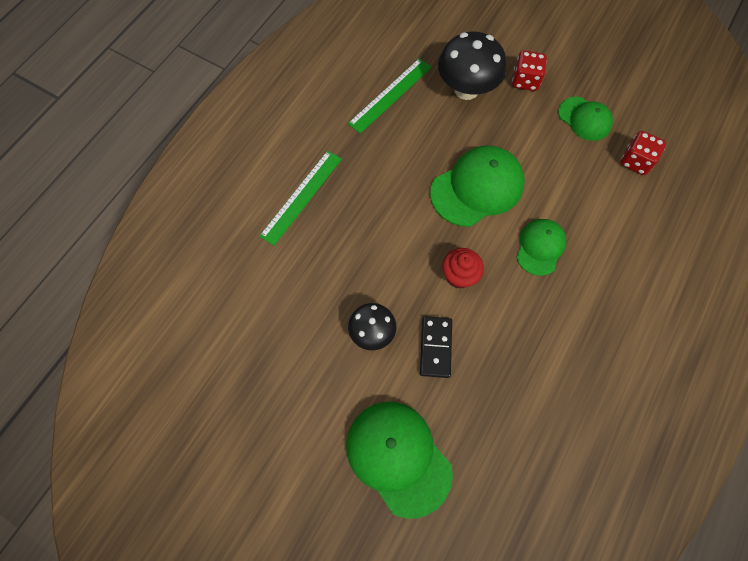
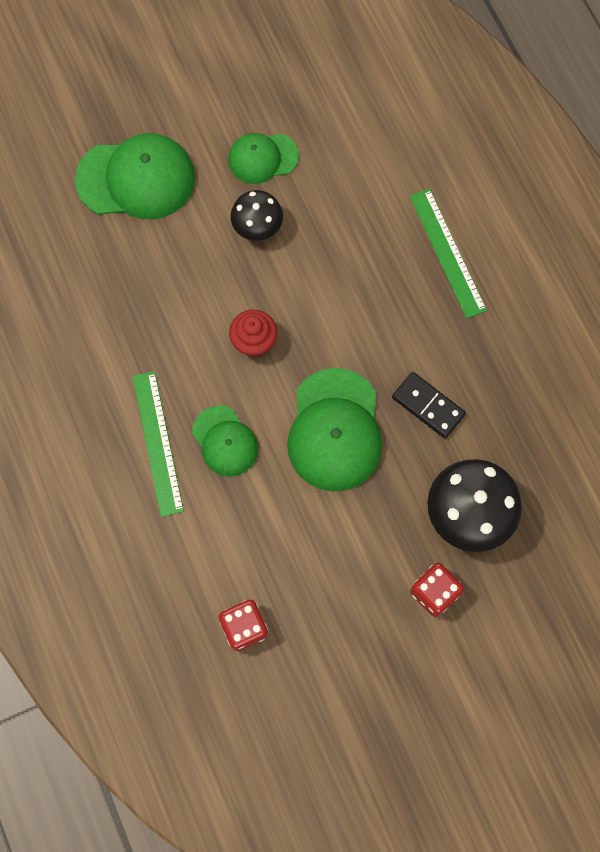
camera: 125 degrees right, 5 degrees up
green ruler [348,58,432,133] -> green ruler moved to [132,371,184,517]
black domino [420,316,452,378] -> black domino moved to [392,372,466,439]
green cap [558,97,613,141] -> green cap moved to [228,133,299,184]

